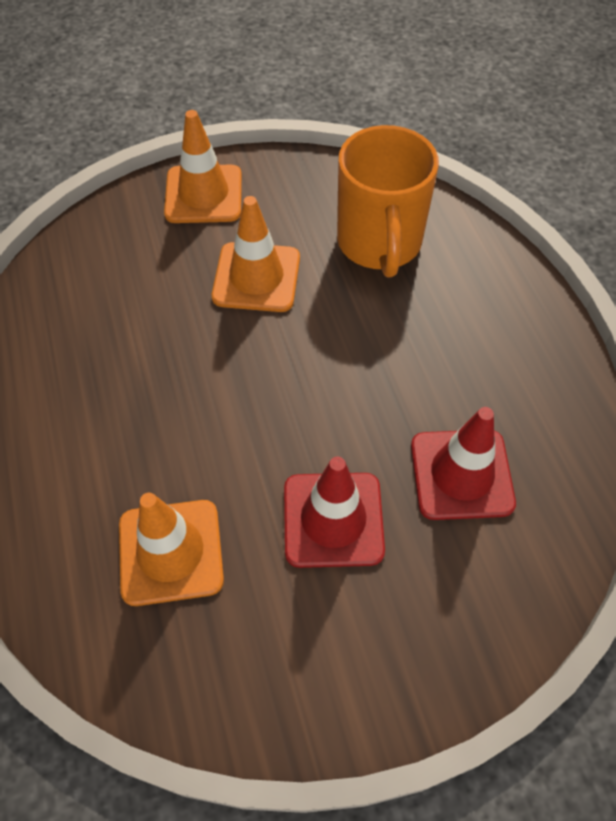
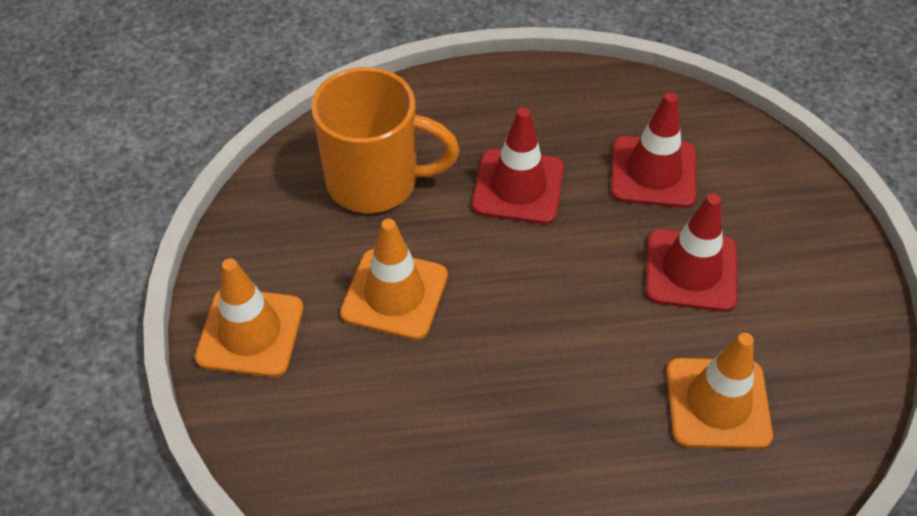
camera: 80 degrees left, 5 degrees down
none -> red traffic cone [472,107,564,224]

